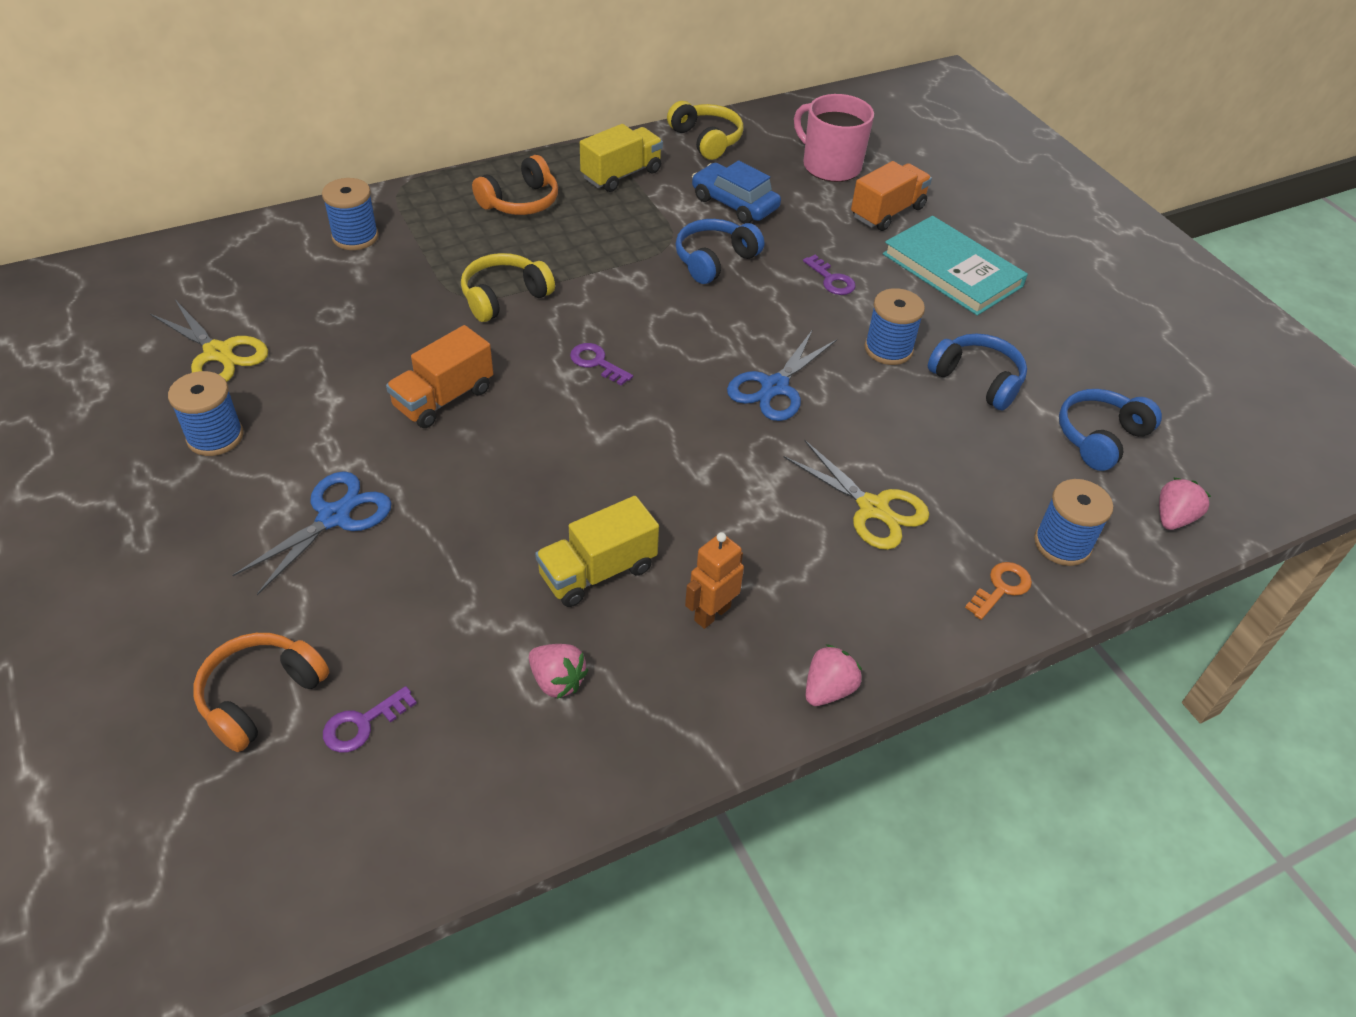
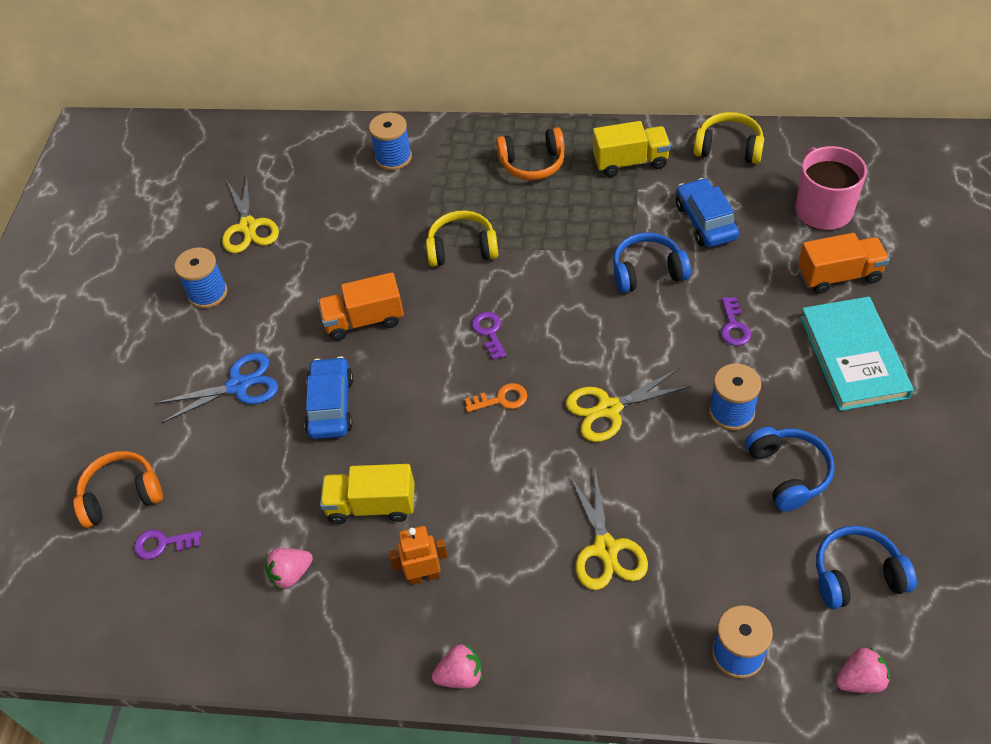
camera: 40 degrees right, 5 degrees up
pink strawberry [529,644,588,699] -> pink strawberry turned 75 degrees clockwise [266,548,313,590]
yellow headphones [667,101,744,160] -> yellow headphones turned 75 degrees counterclockwise [693,112,764,164]
blue scissors [727,329,837,421] -> yellow scissors [566,368,692,442]
orange key [965,562,1032,620] -> orange key moved to [465,383,527,412]
none -> blue car [304,356,353,439]

